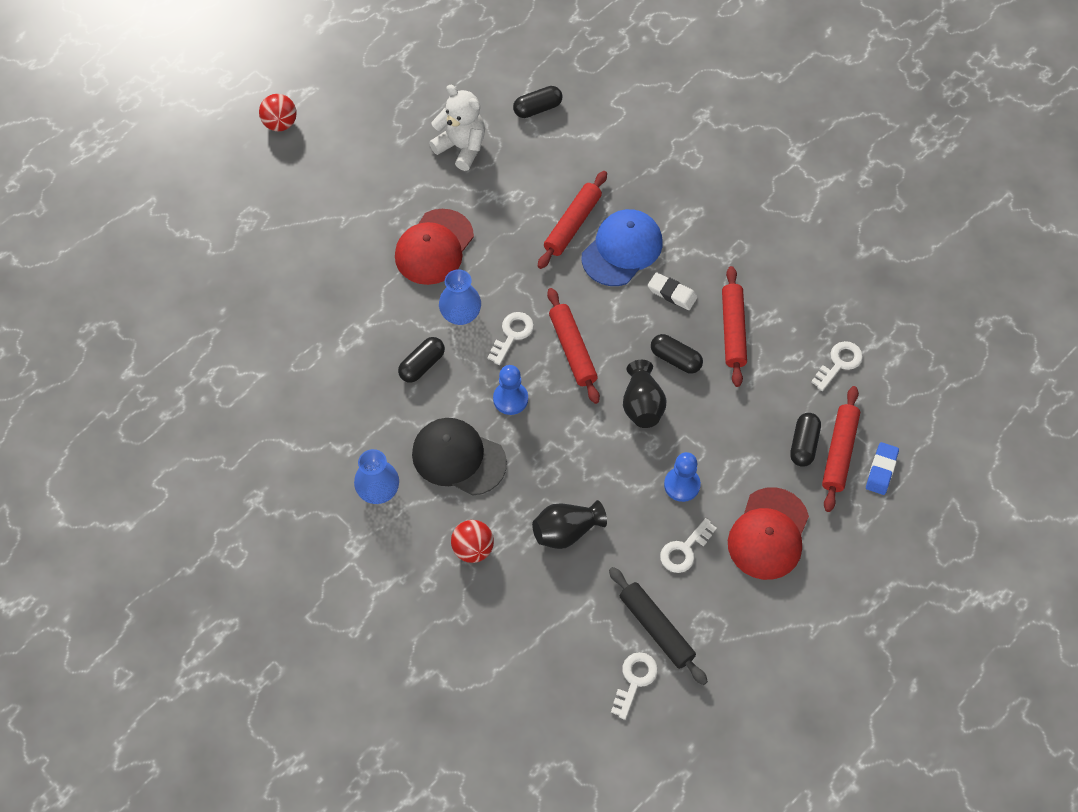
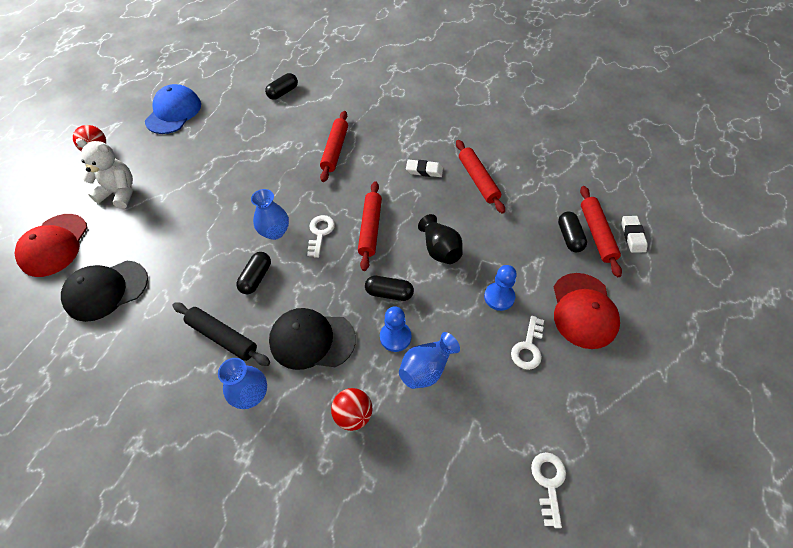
camera: 20 degrees left, 5 degrees down
red cap [395,209,474,285] -> red cap moved to [14,214,88,277]
white teddy bear [429,85,485,171] -> white teddy bear moved to [76,138,133,209]
blue pawn [493,365,528,415] -> blue pawn moved to [380,306,411,352]
black vase [532,500,607,549] -> blue vase [399,332,460,389]
red rolling pin [547,288,600,404] -> red rolling pin turned 45 degrees clockwise [358,181,382,271]
blue cap [581,209,663,286] -> blue cap moved to [145,84,201,134]
black rolling pin [609,567,708,685] -> black rolling pin moved to [173,303,270,366]
black capsule [651,334,703,374] -> black capsule moved to [365,276,414,301]
white key [811,341,863,391] -> none
blue eraser [866,442,899,495] -> white eraser [622,216,648,253]
none -> black cap [61,261,148,322]

